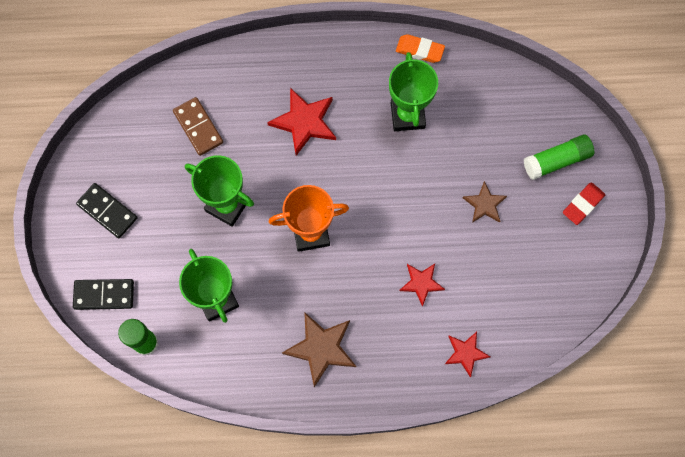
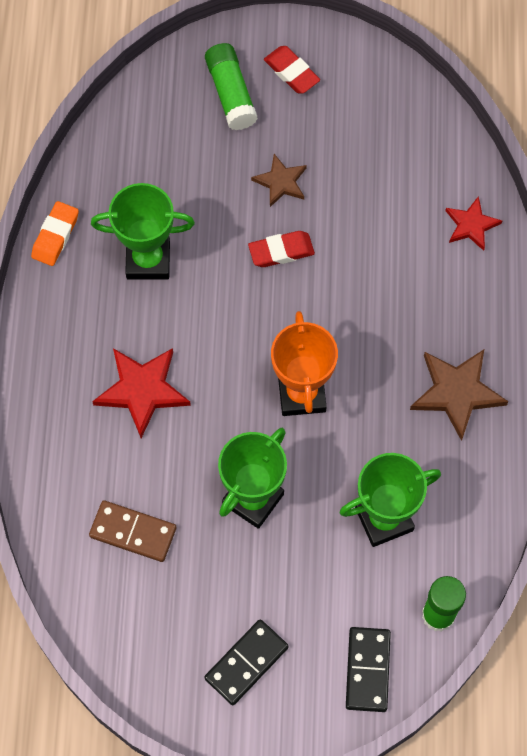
camera: 85 degrees left, 5 degrees down
brown domino [173,97,223,156] -> brown domino turned 45 degrees clockwise [89,500,177,562]
red star [399,264,445,307] -> none
none -> red eraser [248,231,315,267]

